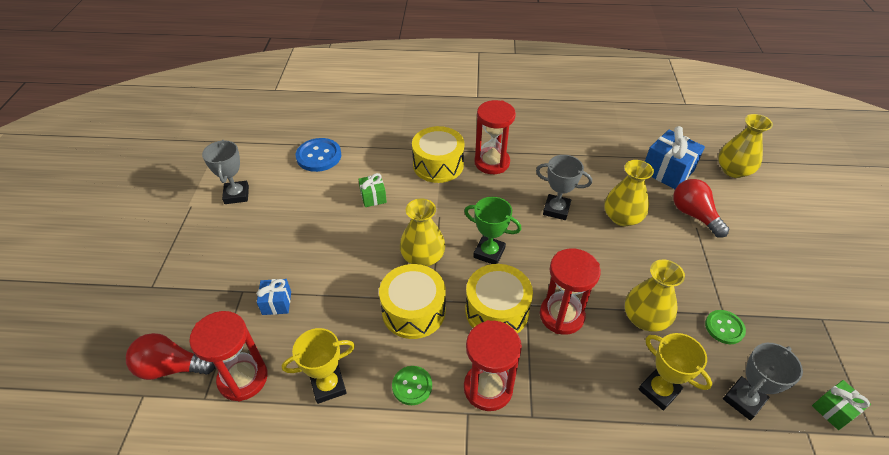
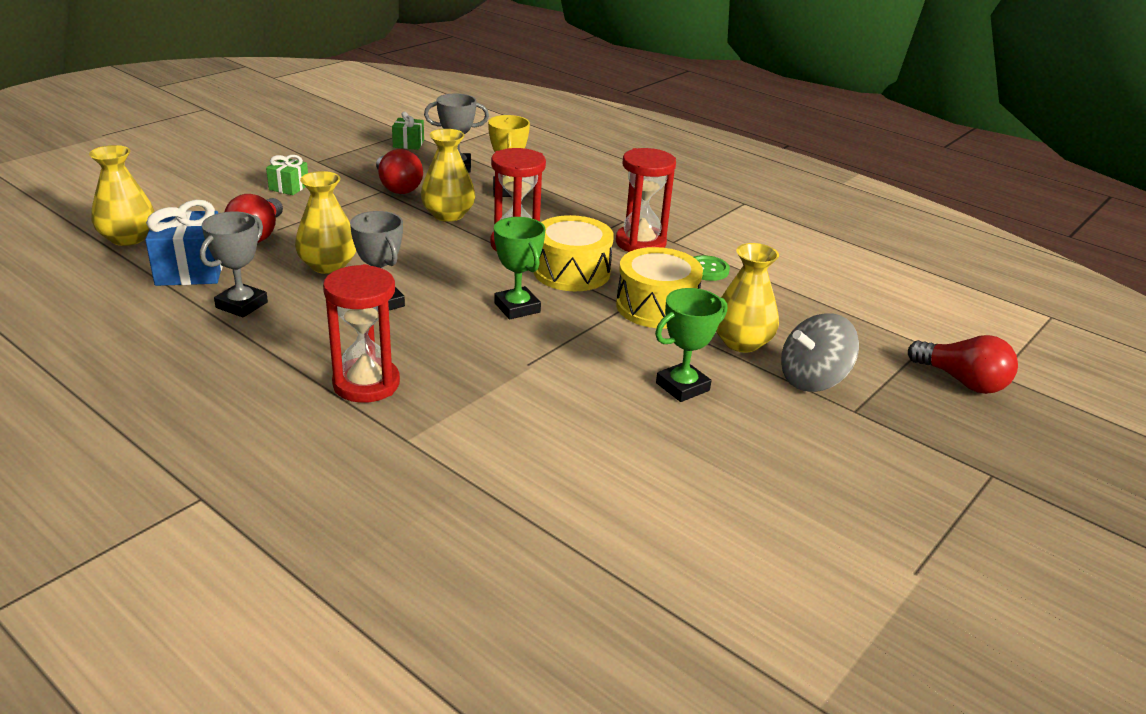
camera: 145 degrees left, 15 degrees down
red hourglass [189,311,268,402] -> none
grey trophy [202,140,249,204] -> grey trophy moved to [200,211,268,317]
blue gift [257,279,291,315] -> grey spinning top [781,313,859,392]
yellow trophy [282,328,355,404] -> none
blue button [296,138,341,172] -> none
green gift [358,173,387,207] -> green gift moved to [266,155,308,195]
yellow vase [400,198,446,266] -> yellow vase moved to [716,243,779,353]
yellow drum [412,126,464,183] -> none
green button [705,310,746,344] -> red light bulb [376,149,423,194]
none -> green trophy [655,288,727,402]

